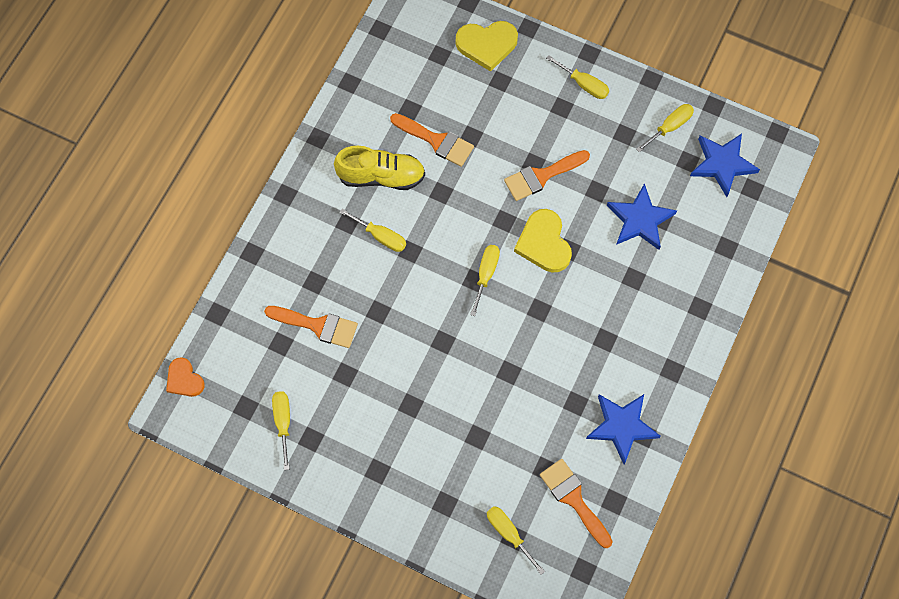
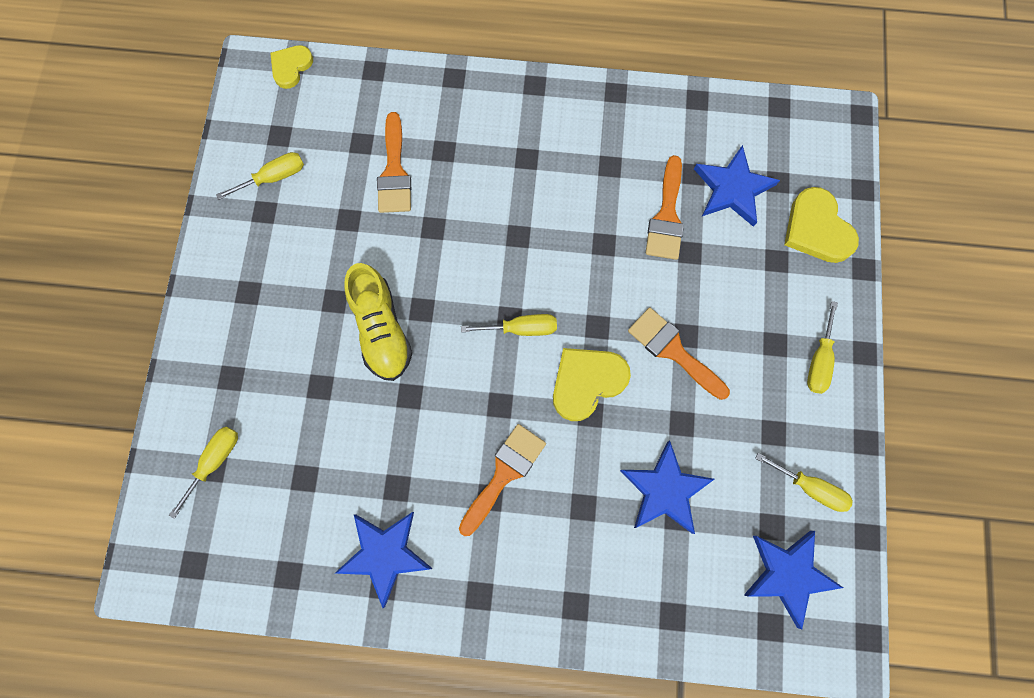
camera: 70 degrees right, 5 degrees up
orange heart [166,357,205,397] -> yellow heart [270,45,313,89]
yellow shoe [334,146,425,190] -> yellow shoe moved to [344,263,412,381]
yellow screwdriver [339,209,406,252] -> none
orange brush [540,459,613,548] -> orange brush moved to [459,424,546,536]
none -> blue star [694,145,780,227]

